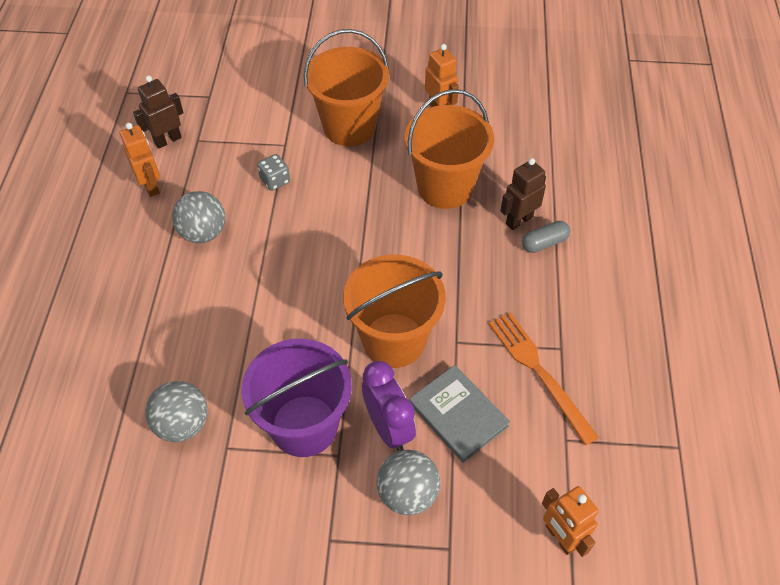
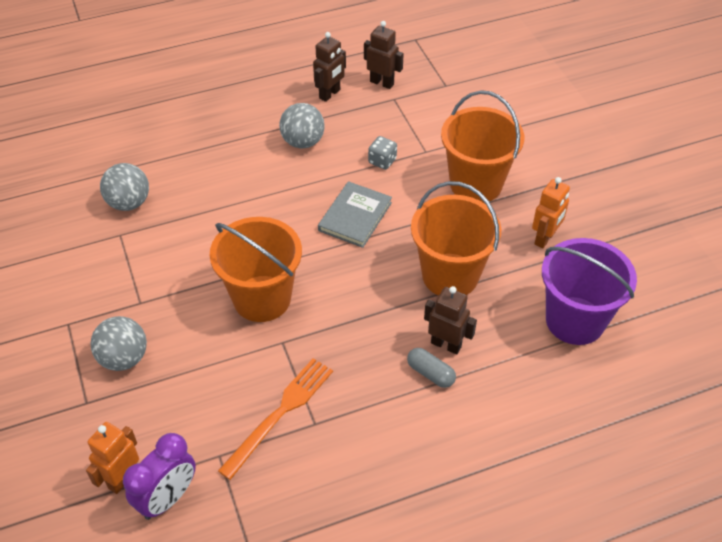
camera: 65 degrees right, 5 degrees down
orange robot [120,123,160,197] -> brown robot [313,32,346,102]
purple bucket [241,339,352,457] -> purple bucket moved to [542,238,637,345]
purple clock [362,361,416,451] -> purple clock moved to [123,433,196,520]
grey book [409,365,510,463] -> grey book moved to [318,181,392,248]

